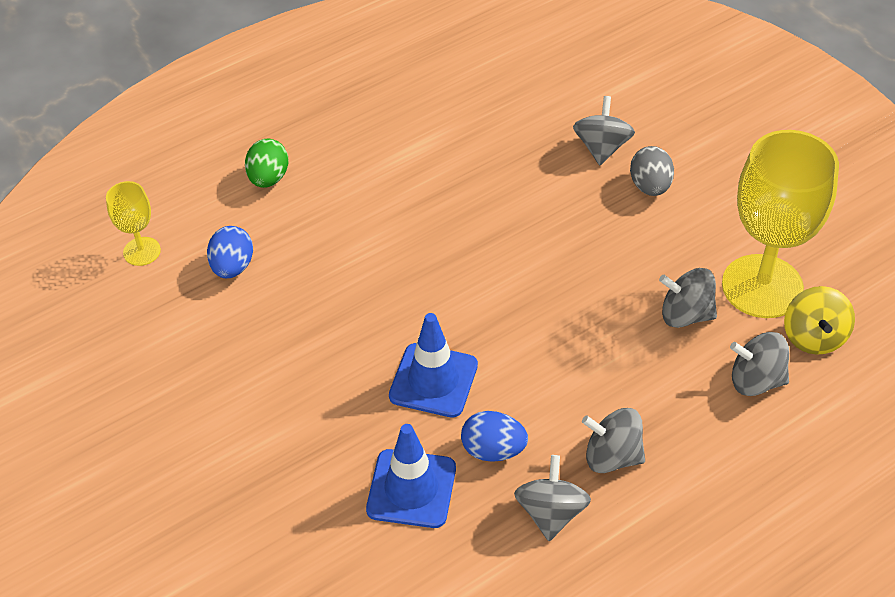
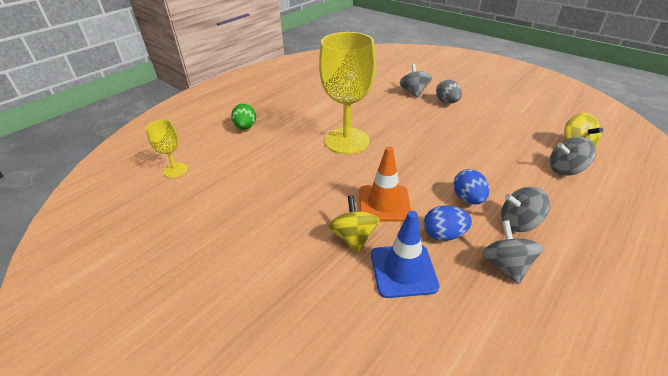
camera: 15 degrees left, 10 degrees down
blue egg [207,226,253,278] -> blue egg moved to [453,169,489,204]
blue traffic cone [389,313,478,418] -> orange traffic cone [359,146,411,222]
grey spinning top [659,268,717,328] -> none
yellow goblet [722,130,839,318] -> yellow goblet moved to [319,32,376,154]
none -> yellow spinning top [329,195,380,253]

